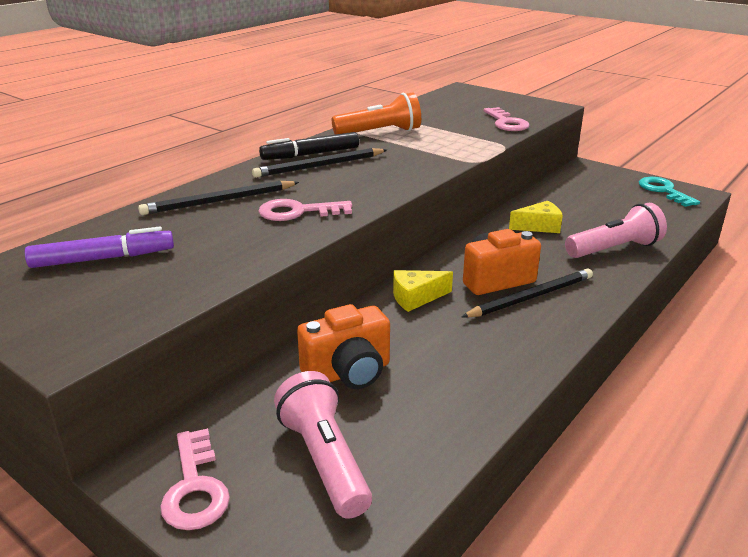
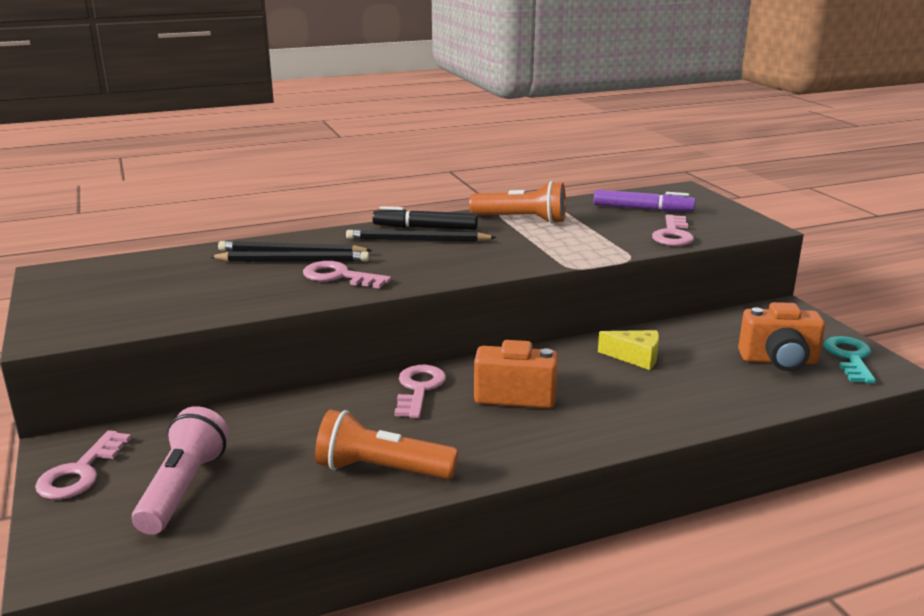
camera: 30 degrees right, 5 degrees down
purple marker [25,227,174,268] -> purple marker moved to [594,190,696,211]
orange camera [297,304,390,389] -> orange camera moved to [738,302,825,371]
yellow cheese [393,270,453,312] -> pink key [394,365,446,418]
black pencil [462,268,593,318] -> black pencil moved to [209,251,369,262]
pink flashlight [565,203,667,258] -> none
none -> orange flashlight [315,410,458,479]

